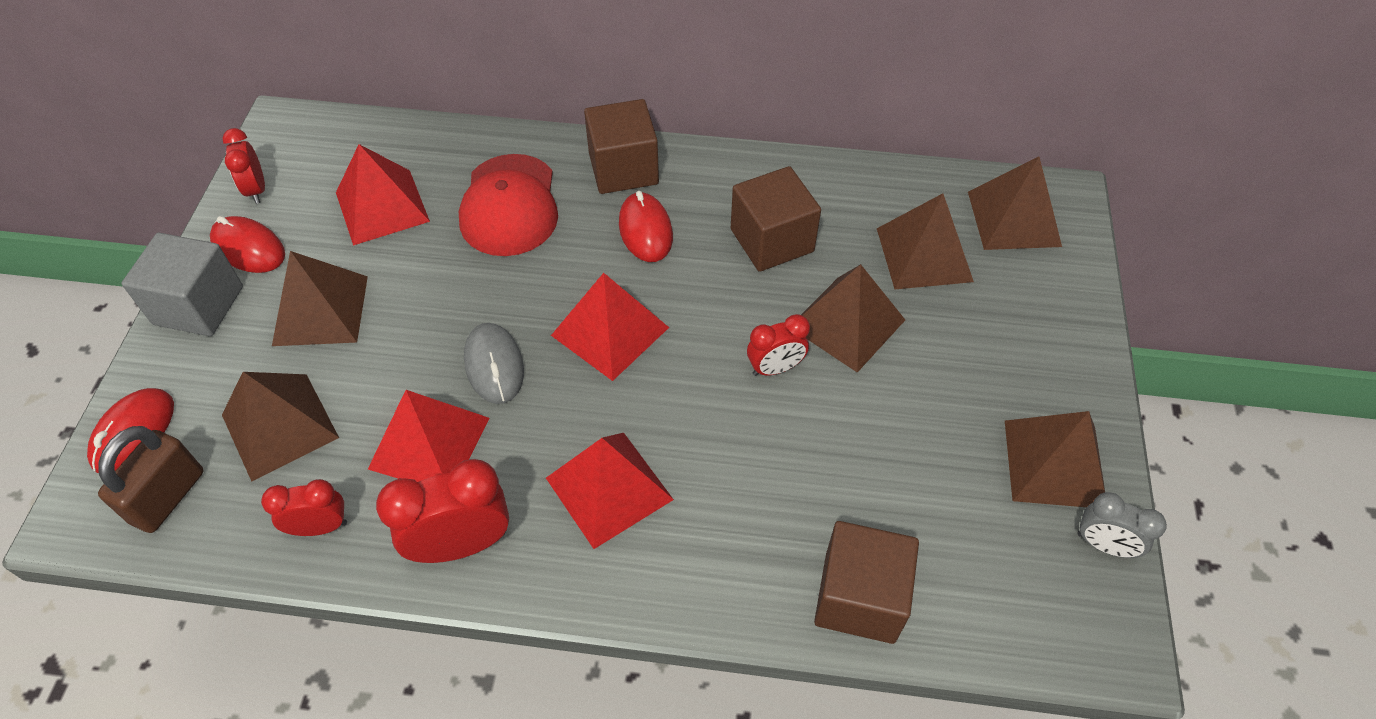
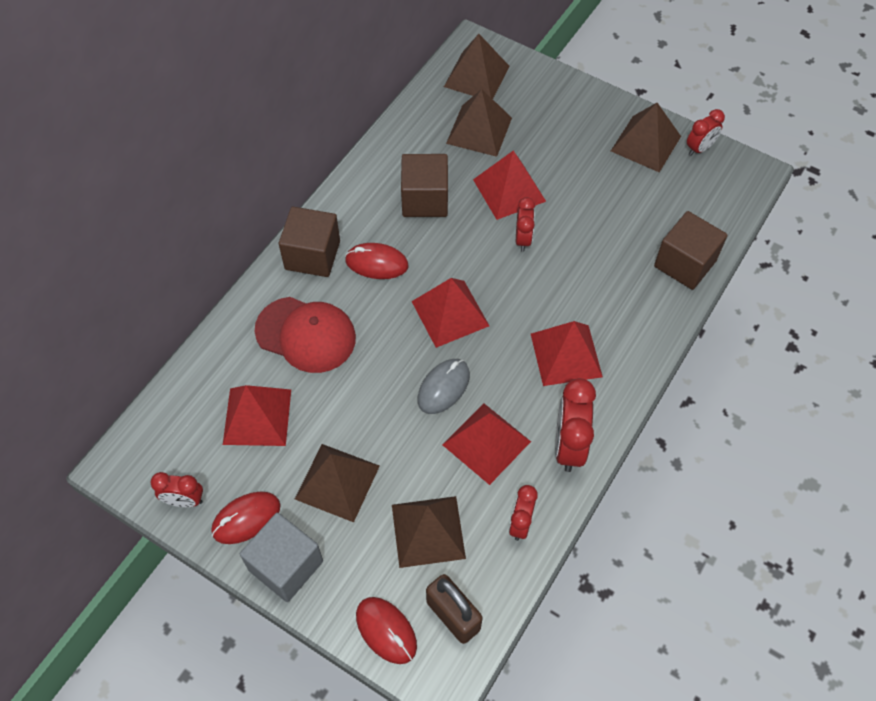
camera: 65 degrees left, 5 degrees up
grey mouse [464,323,524,404] -> grey mouse turned 60 degrees counterclockwise [418,359,470,414]
brown pyramid [801,264,905,373] -> red pyramid [473,151,546,220]
grey clock [1078,492,1167,558] -> red clock [687,109,725,156]

